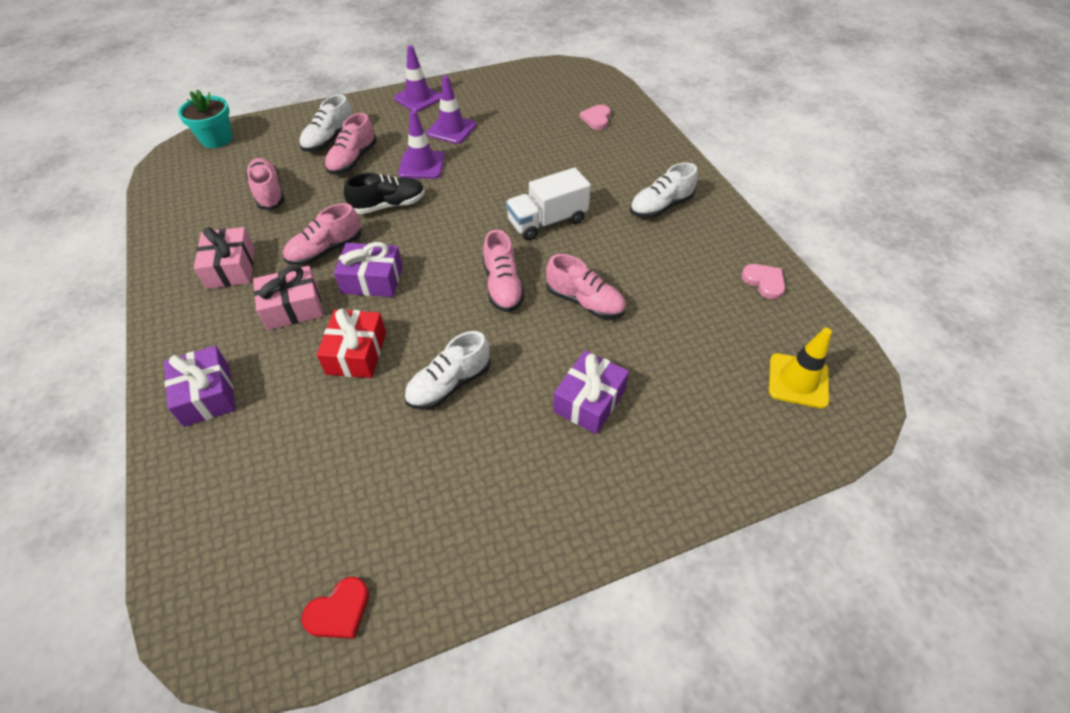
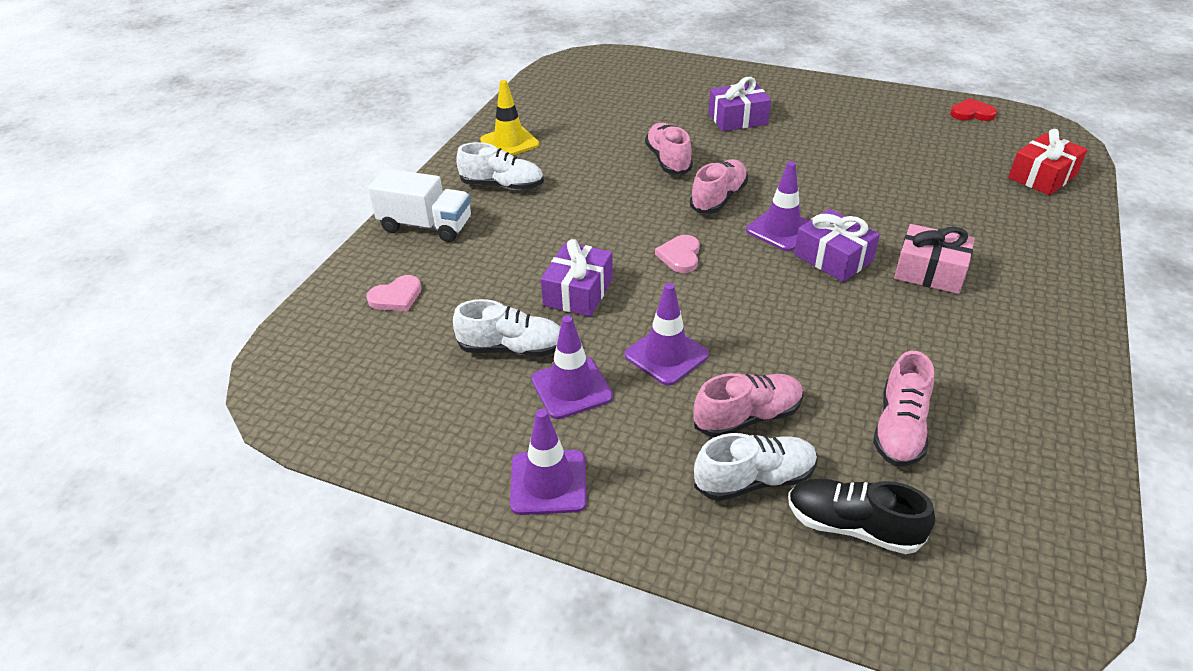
camera: 135 degrees left, 10 degrees down
purple gift [164,346,236,427] -> purple gift moved to [541,239,613,317]
turquoise flower pot [178,89,233,148] -> none
pink gift [194,227,255,289] -> none
pink shoe [283,203,361,266] -> none
red gift [317,309,386,378] -> red gift moved to [1008,129,1088,195]
black shoe [344,173,425,214] -> black shoe moved to [788,478,935,554]
white shoe [404,331,491,410] -> white shoe moved to [453,299,560,357]
white truck [506,167,591,241] -> white truck moved to [368,168,471,242]
pink heart [741,264,785,299] -> pink heart moved to [655,235,700,273]
yellow traffic cone [769,328,832,409] -> yellow traffic cone moved to [480,80,539,156]
none -> purple traffic cone [746,161,810,251]

